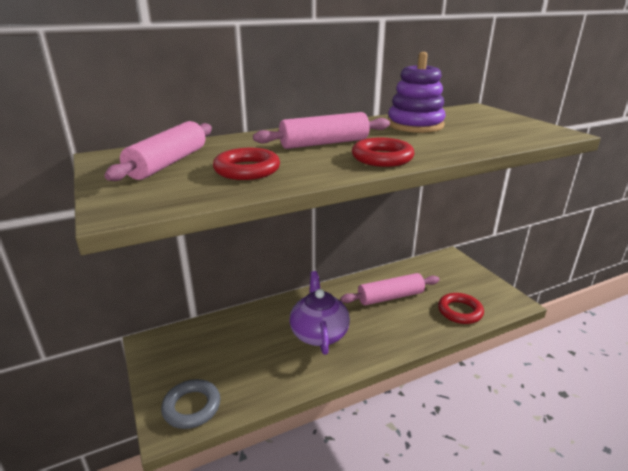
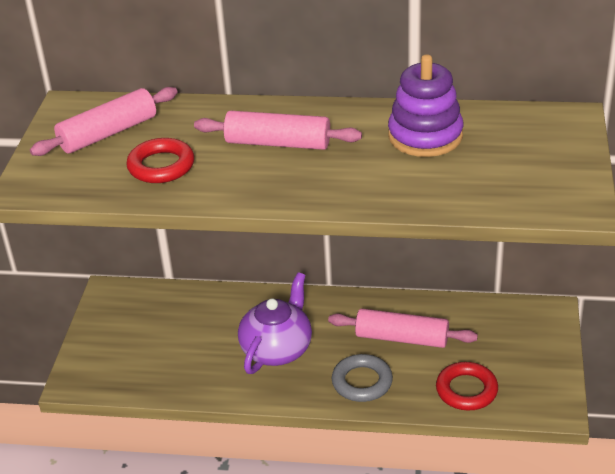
camera: 35 degrees right, 10 degrees up
grey ring [161,379,220,429] -> grey ring moved to [332,354,393,402]
red ring [352,138,414,167] -> none

